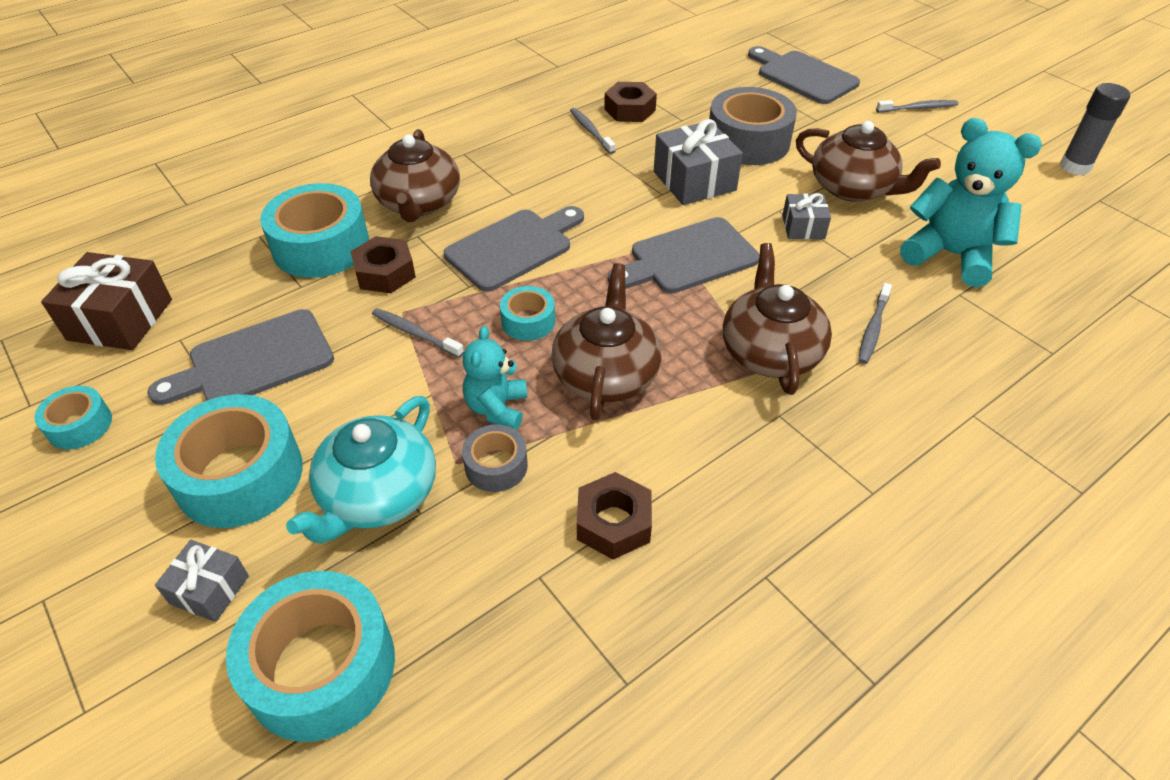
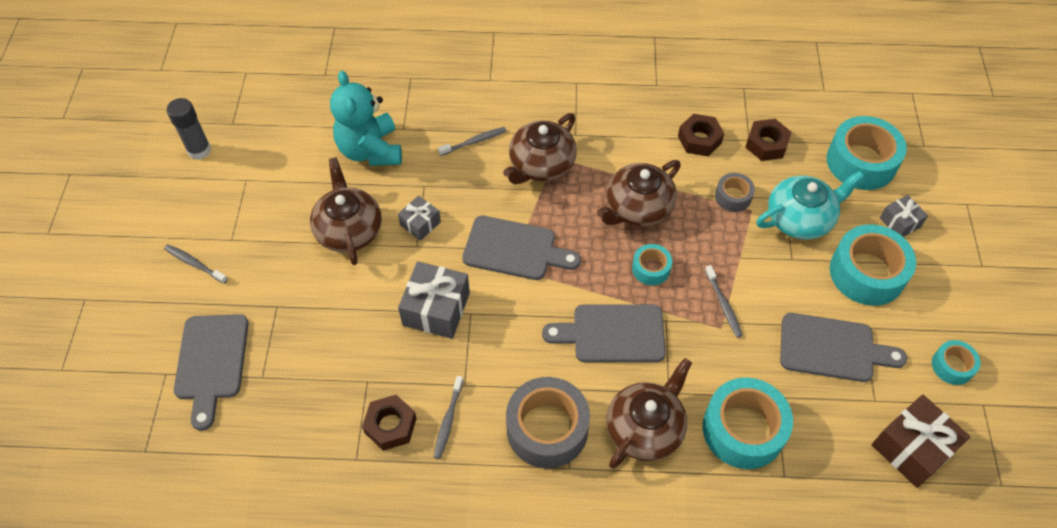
camera: 140 degrees left, 10 degrees up
brown nut [350,236,416,293] -> brown nut moved to [745,119,792,161]
turquoise teddy bear [462,326,527,430] -> none
grey tape [709,87,797,165] -> grey tape moved to [506,377,590,469]

